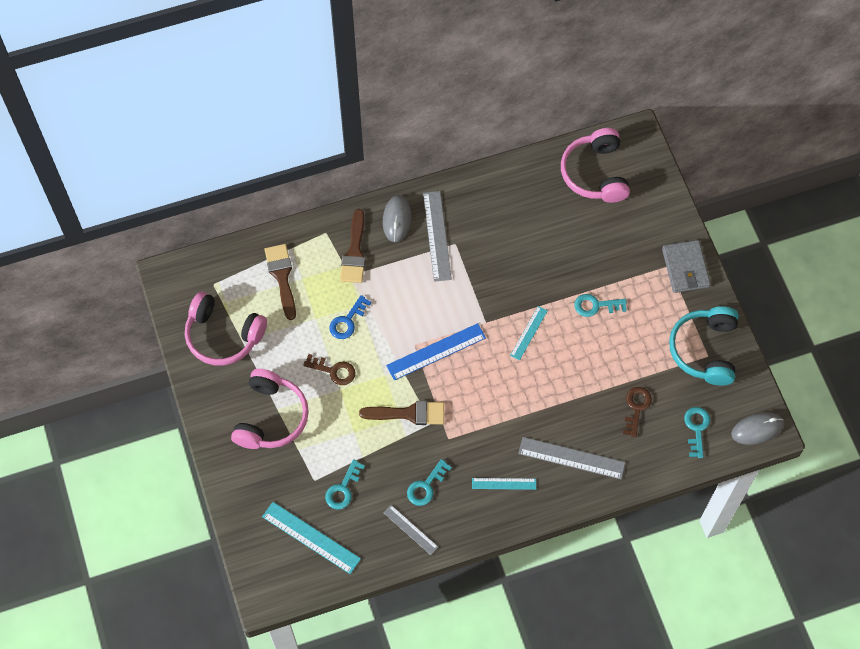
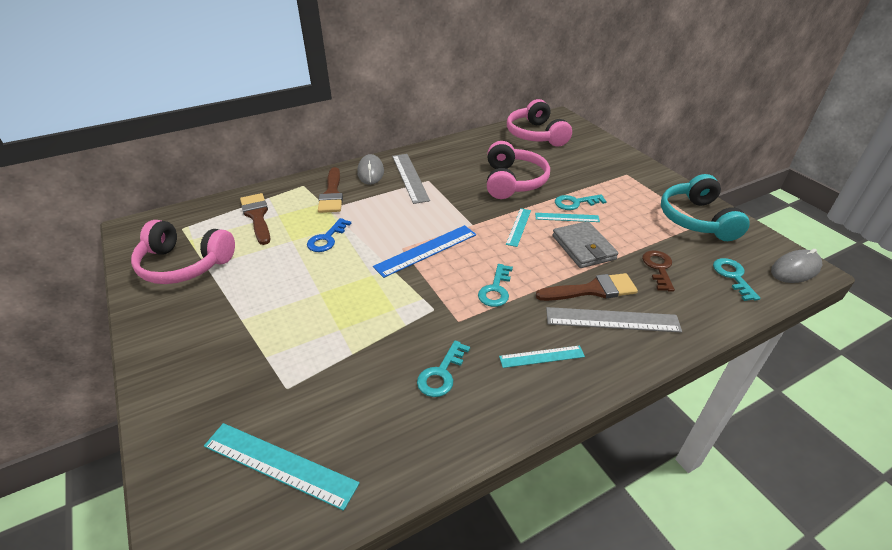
camera: 10 degrees left, 25 degrees down
pink headphones [231,369,309,449] -> pink headphones moved to [487,141,550,199]
brown key [303,354,356,385] -> none
turquoise key [325,459,365,510] -> turquoise key moved to [478,264,513,307]
brown brush [359,401,444,425] -> brown brush moved to [536,273,638,301]
grey ruler [383,505,438,555] -> none
grey wallet [662,240,711,293] -> grey wallet moved to [552,221,618,268]
none -> turquoise ruler [535,213,600,222]

